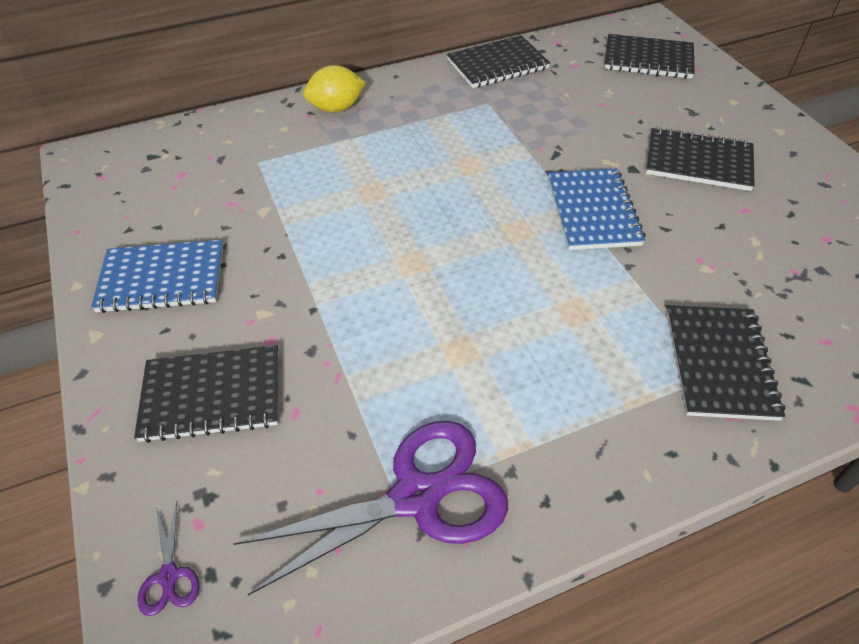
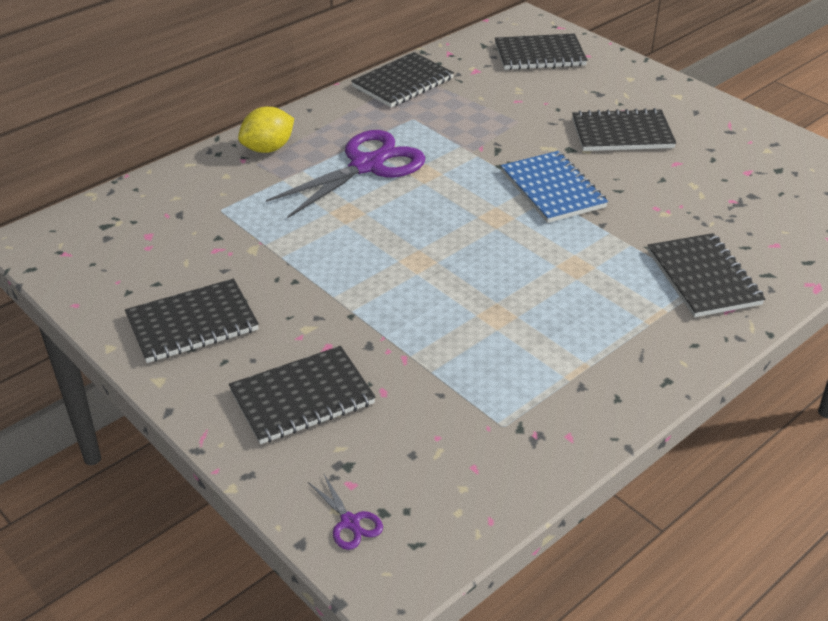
camera: 20 degrees left, 10 degrees down
blue notebook [91,240,223,313] -> black notebook [125,279,259,363]
purple scissors [233,421,508,595] -> purple scissors moved to [266,130,425,218]

